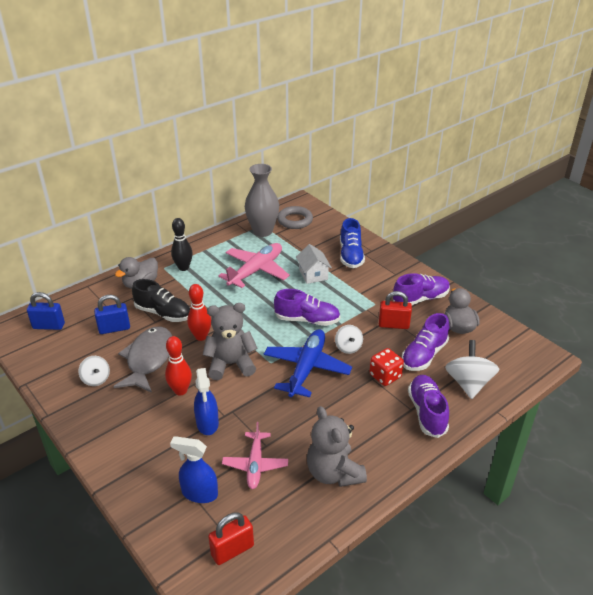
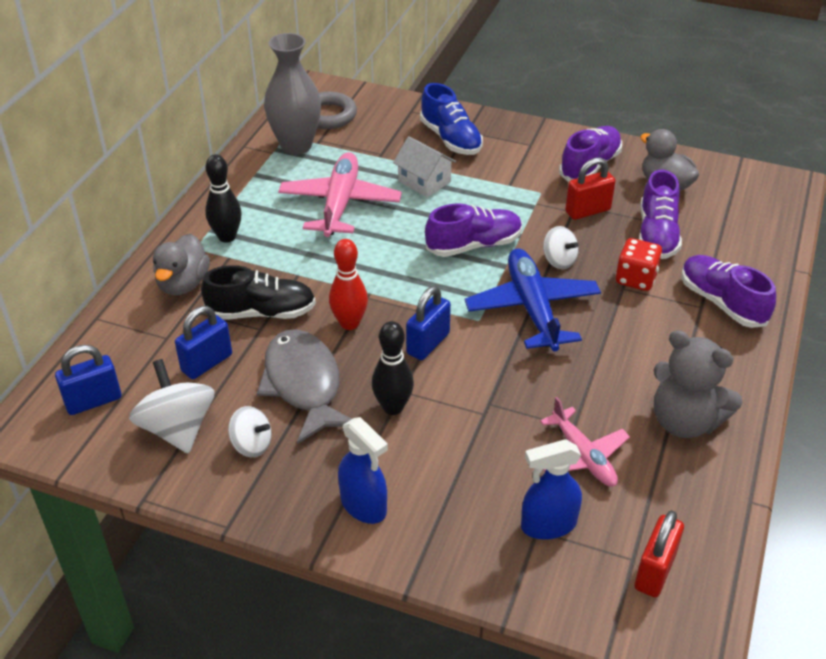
camera: 30 degrees left, 5 degrees up
red bowling pin [165,336,192,395] -> black bowling pin [372,321,414,415]
blue spray bottle [194,368,219,435] -> blue spray bottle moved to [338,417,388,524]
grey teddy bear [203,303,258,380] -> blue padlock [406,286,451,360]
white spinning top [445,340,499,399] -> white spinning top moved to [129,359,214,454]

